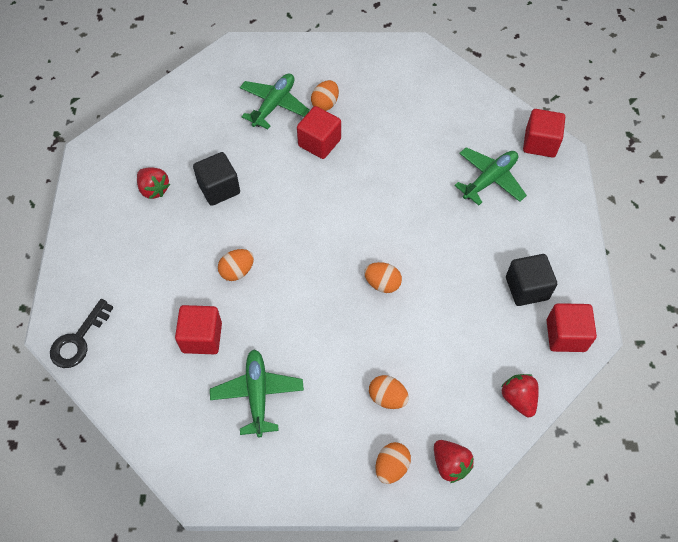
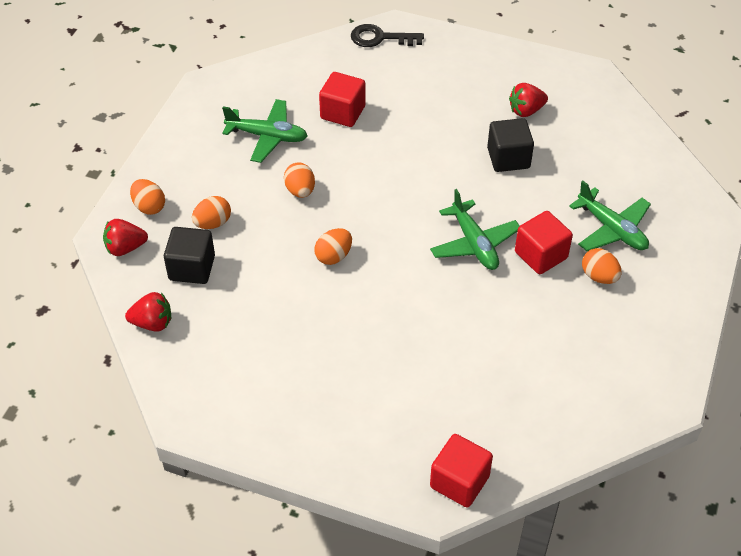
camera: 110 degrees right, 10 degrees down
black key [50,299,114,368] -> black key turned 45 degrees counterclockwise [351,24,424,47]
orange egg [218,249,254,281] -> orange egg moved to [284,162,315,198]
green plane [454,147,527,205] -> green plane moved to [430,189,519,270]
black cube [506,254,557,306] -> black cube moved to [164,227,215,284]
red cube [547,303,597,352] -> none

